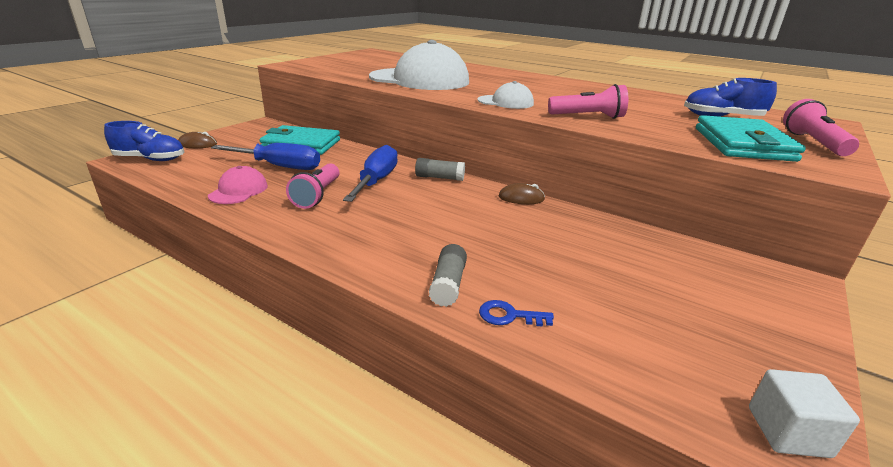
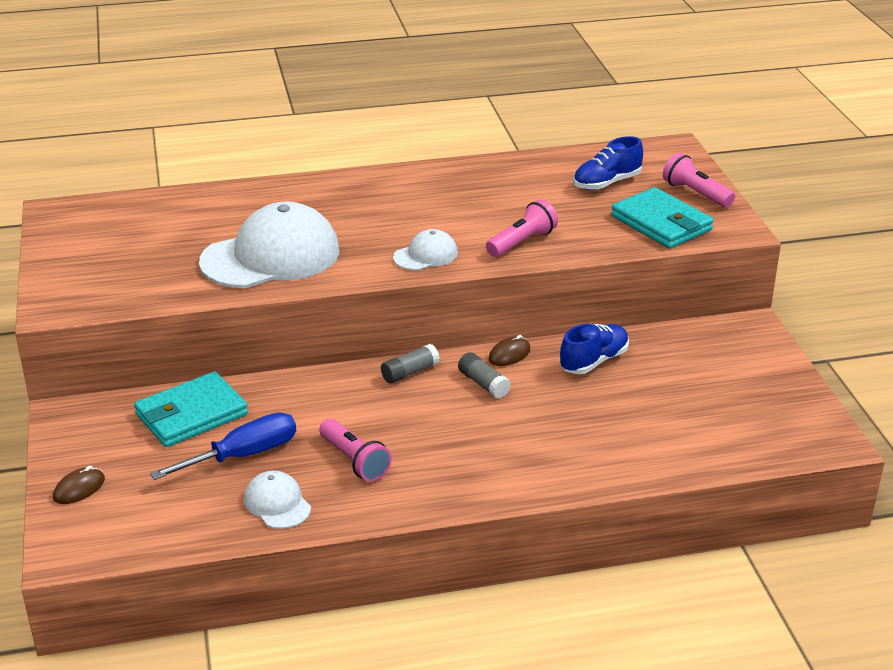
camera: 45 degrees left, 5 degrees up
blue shoe [104,121,184,161] -> blue shoe moved to [560,324,629,374]
pink cap [208,166,268,204] -> white cap [244,471,311,529]
blue screwdriver [343,145,398,202] -> none
grey glue stick [429,244,467,307] -> grey glue stick moved to [458,352,511,399]
blue key [479,300,554,327] -> none
white cube [749,369,860,458] -> none

